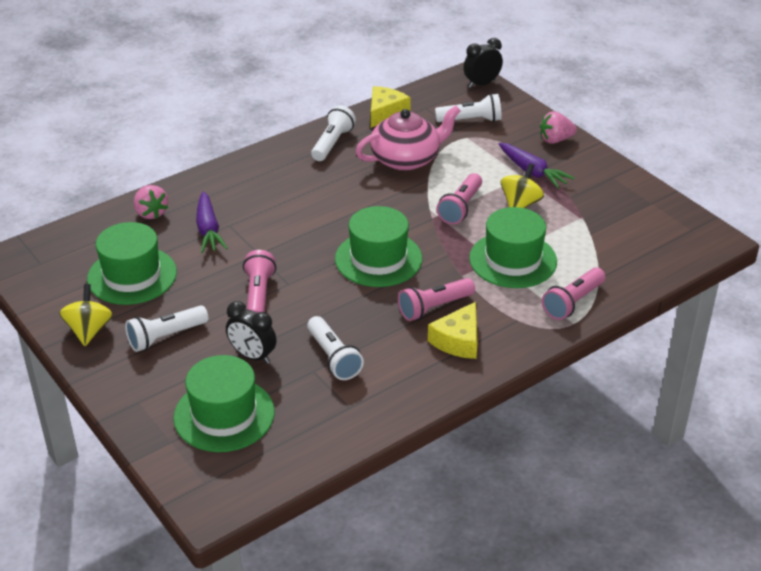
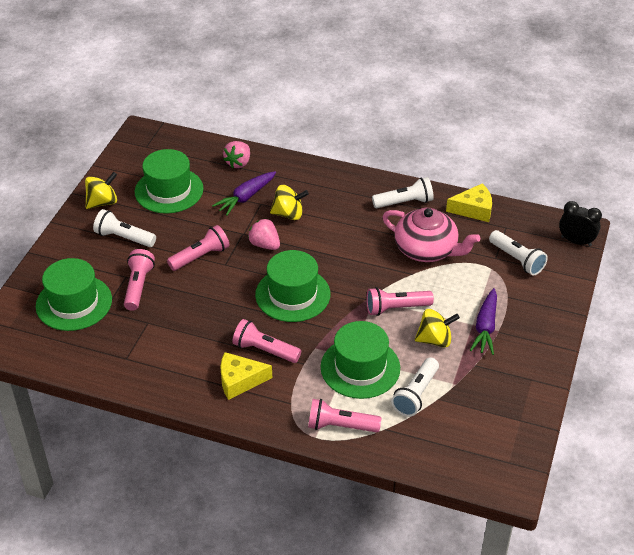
camera: 55 degrees right, 5 degrees up
black clock [226,301,277,364] -> pink flashlight [124,249,155,311]
white flashlight [307,316,364,380] -> white flashlight moved to [391,357,439,417]
pink strawberry [540,111,577,144] -> pink strawberry moved to [248,218,280,250]
none -> yellow spinning top [270,185,309,220]

